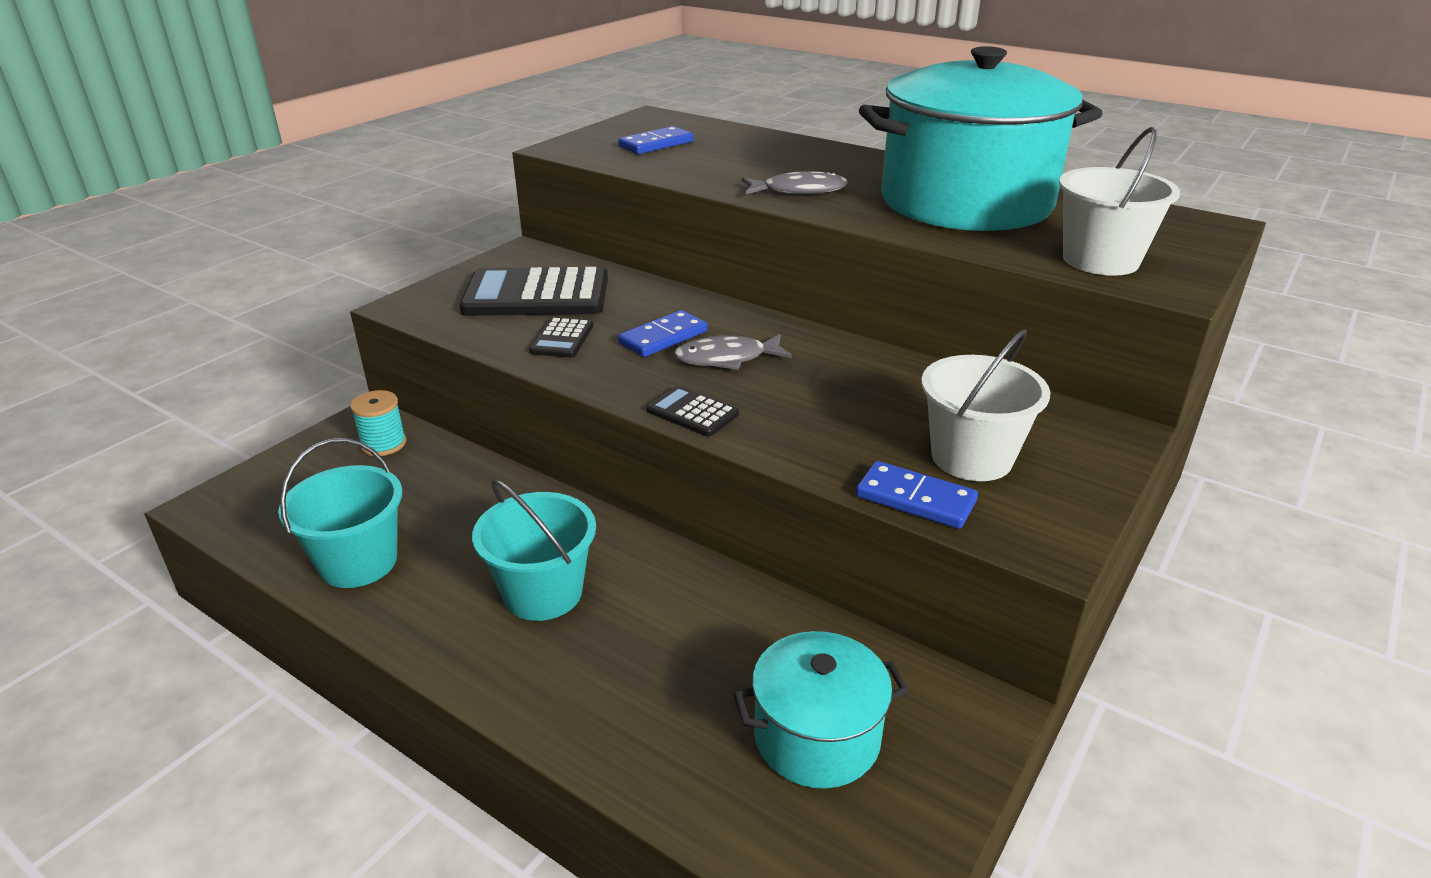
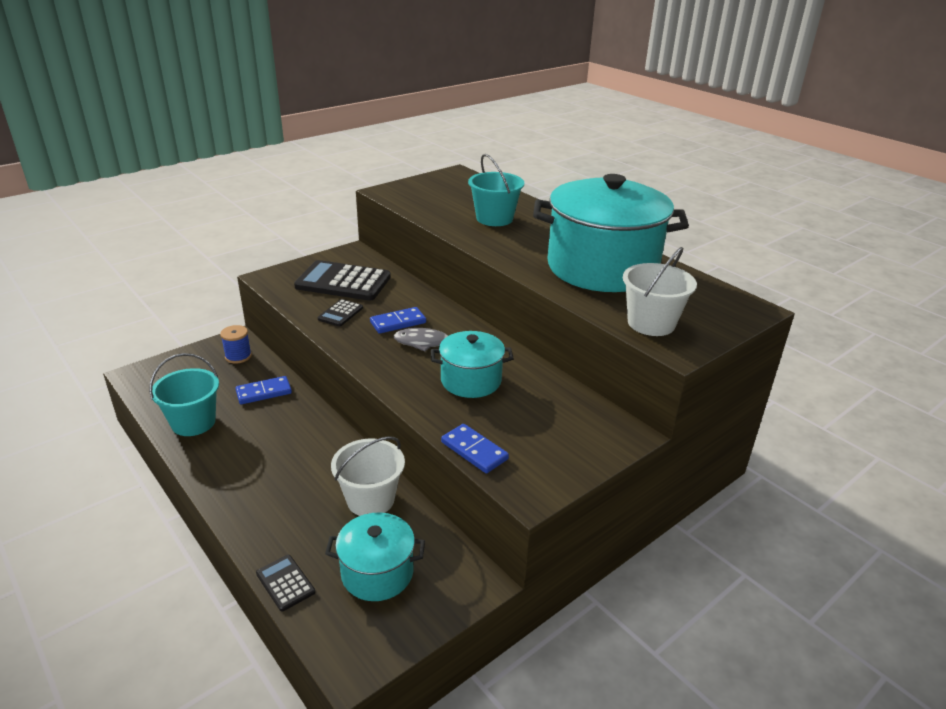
camera: 15 degrees right, 0 degrees up
turquoise spool [350,390,406,456] -> blue spool [220,325,252,364]
turquoise bucket [472,479,596,621] -> turquoise bucket moved to [468,154,524,226]
blue domino [618,126,694,154] -> blue domino moved to [235,376,292,404]
black calculator [646,386,739,437] -> black calculator moved to [256,555,315,611]
grey fish [741,171,848,194] -> none
white bucket [921,329,1050,481] -> white bucket moved to [331,436,405,516]
none -> turquoise pot [431,331,514,398]

